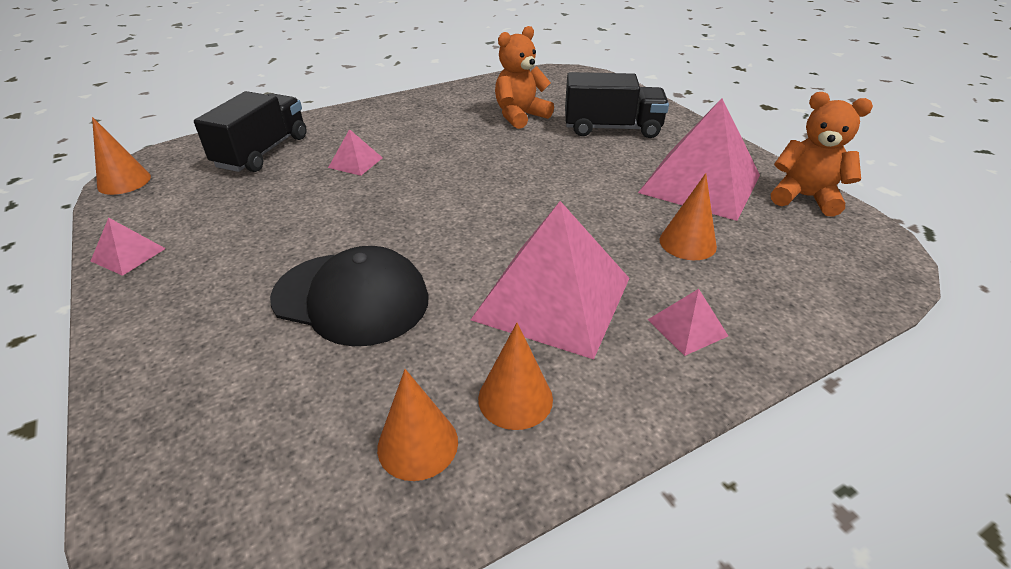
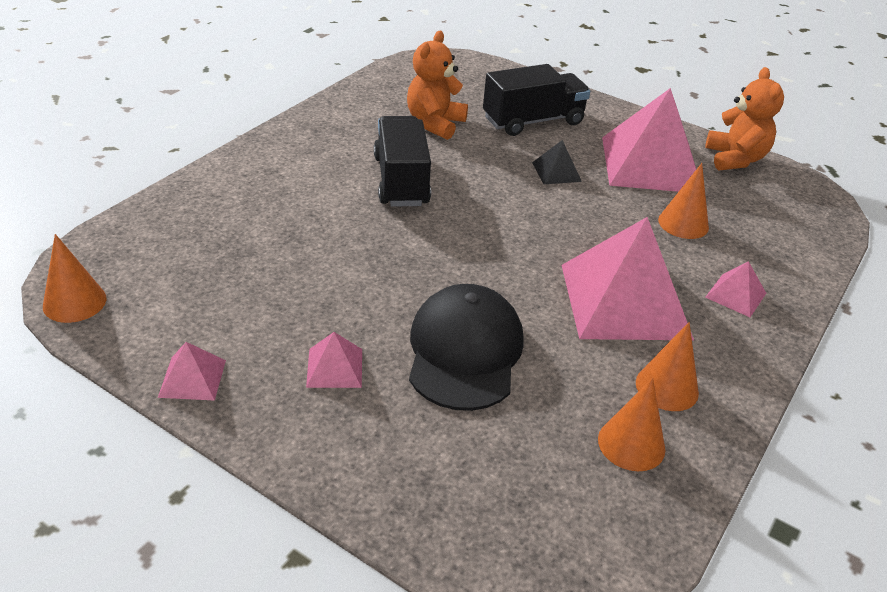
camera: 30 degrees left, 0 degrees up
black truck [194,91,307,172] -> black truck moved to [374,116,431,207]
black cap [270,246,429,346] -> black cap turned 75 degrees counterclockwise [409,284,524,411]
pink pyramid [328,129,383,176] -> pink pyramid moved to [306,332,362,388]
orange teddy bear [771,92,873,217] -> orange teddy bear turned 90 degrees clockwise [705,67,784,171]
none -> black pyramid [532,140,582,184]

